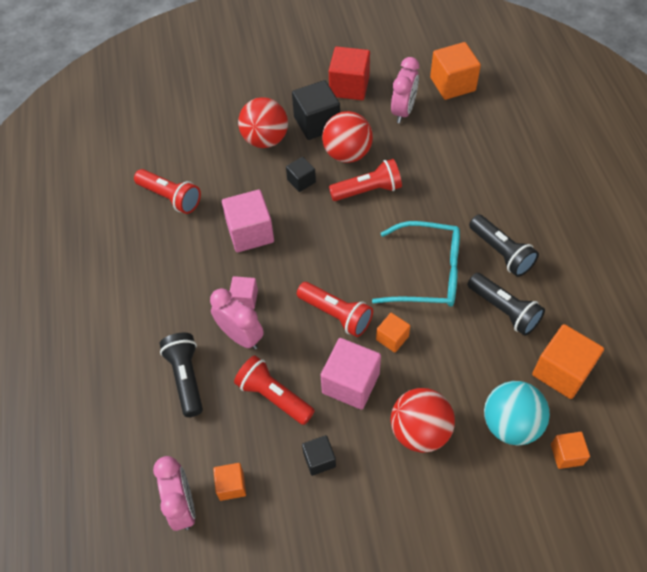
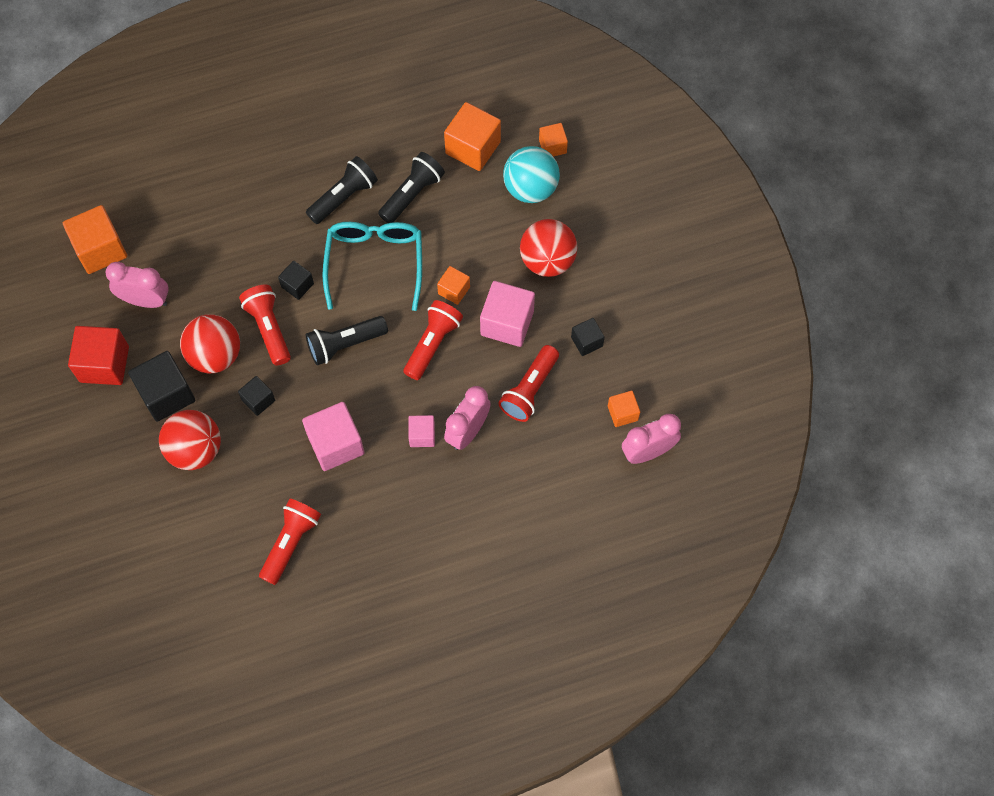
camera: 100 degrees left, 10 degrees up
black flashlight [160,333,203,417] -> black flashlight moved to [306,316,388,365]
none -> black cube [278,261,314,300]

